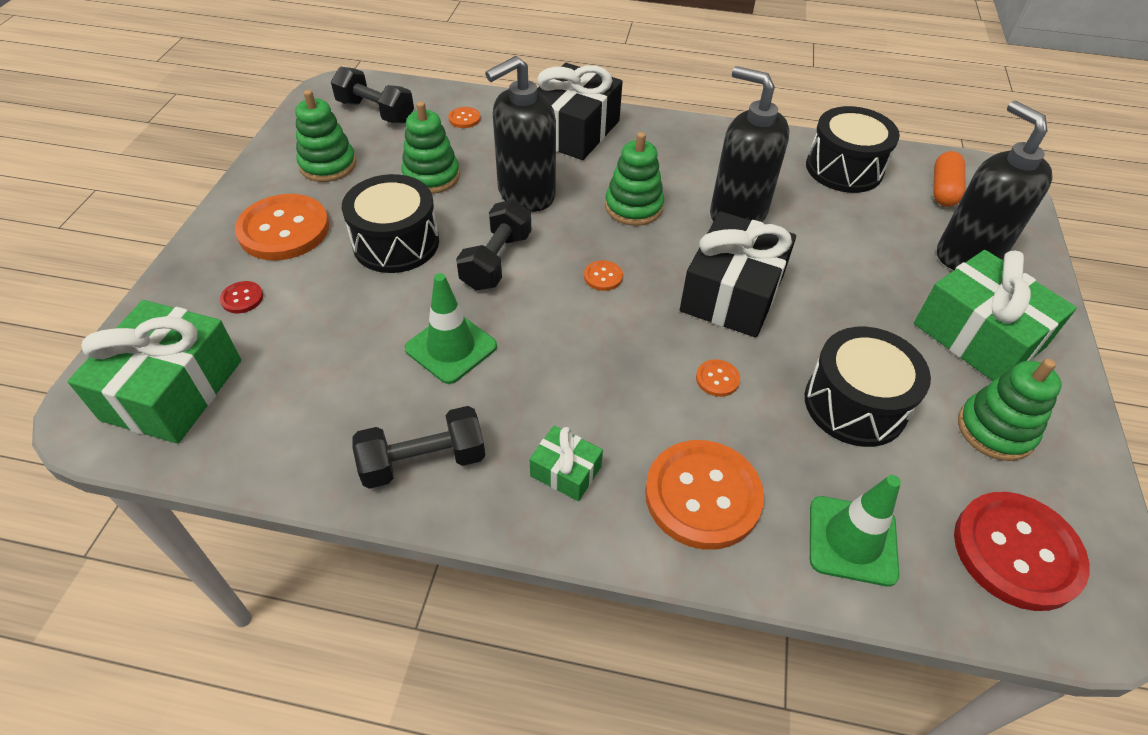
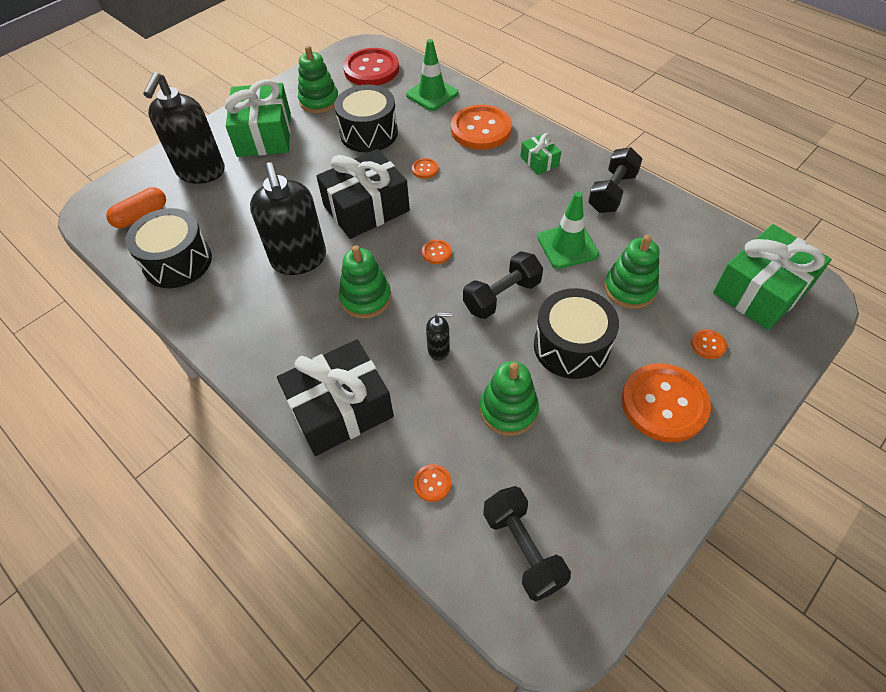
camera: 145 degrees left, 5 degrees up
red button [220,281,263,313] -> orange button [691,329,727,359]
green stacking toy [295,90,356,182] -> green stacking toy moved to [604,235,659,309]
black dumbbell [352,406,485,489] -> black dumbbell turned 75 degrees counterclockwise [588,147,643,213]
black soap dispenser [485,56,556,212] -> black soap dispenser [426,313,452,360], size x0.44

